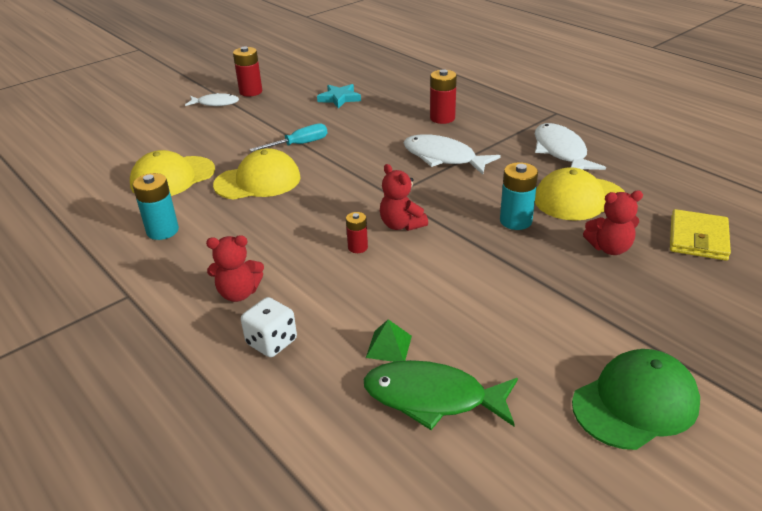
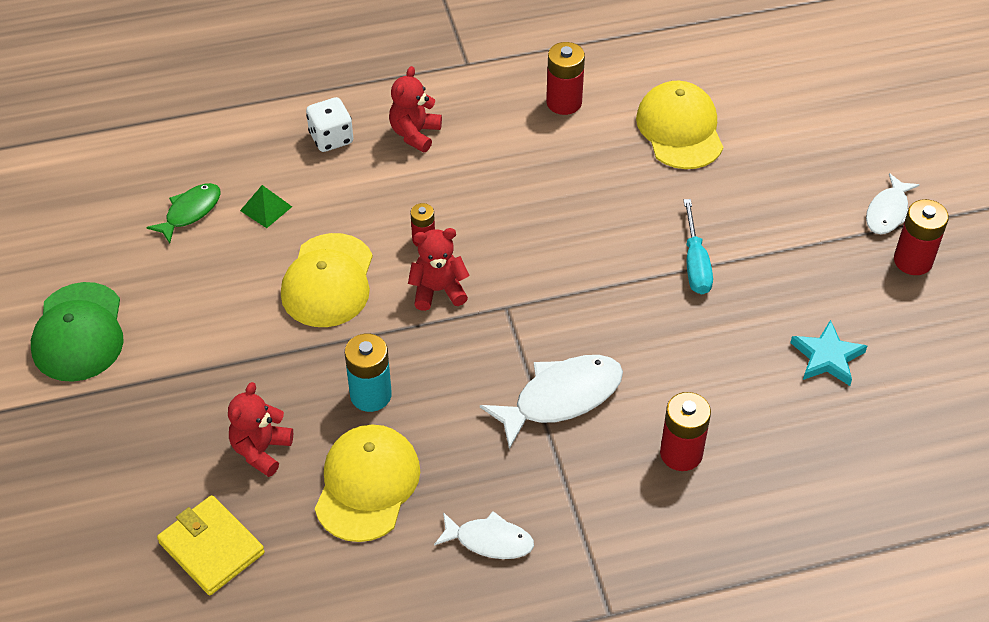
camera: 115 degrees right, 15 degrees up
turquoise battery [132,173,179,240] -> red battery [546,42,585,115]
yellow cap [213,148,301,200] -> yellow cap moved to [281,233,373,327]
green fish [364,360,518,430] -> green fish [146,183,221,244], size x0.62
white fish [535,123,606,170] -> white fish [434,511,534,559], size x0.62

